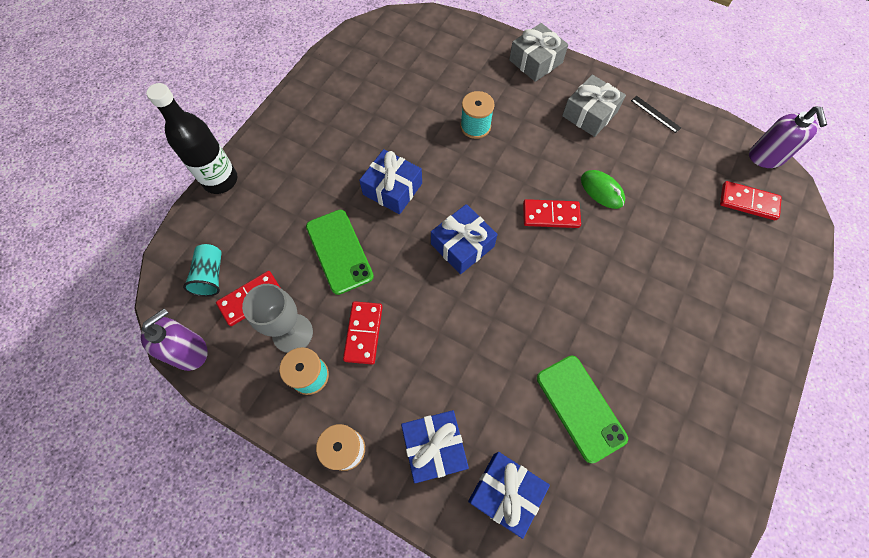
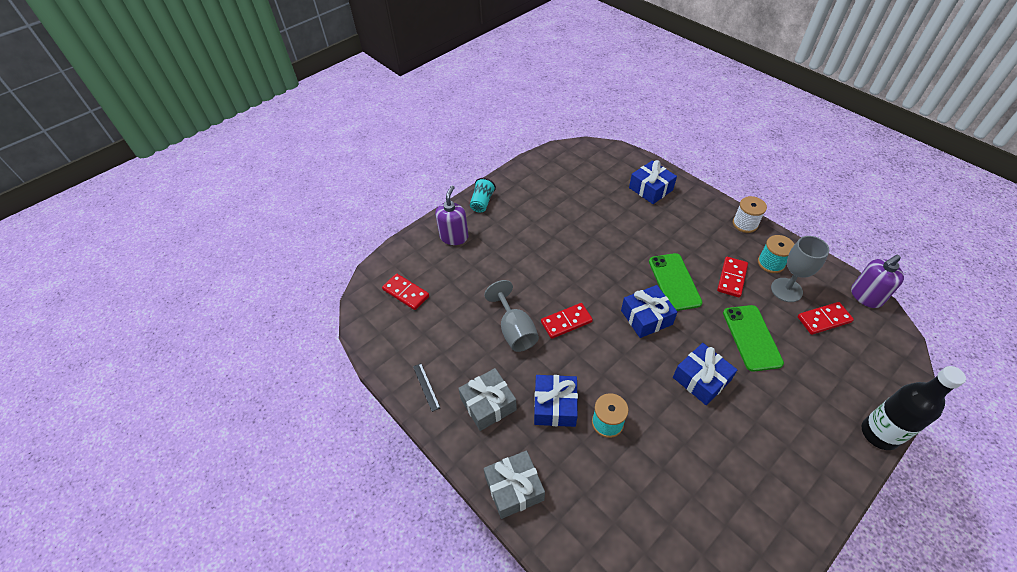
camera: 160 degrees left, 15 degrees down
turquoise cup [183,244,222,297] -> turquoise cup moved to [470,178,496,212]
blue gift [401,410,469,483] -> blue gift moved to [534,375,578,427]
red domino [523,199,581,228] -> red domino turned 45 degrees counterclockwise [541,303,593,339]
green phone [537,356,628,463] -> green phone moved to [649,253,703,311]
green mouse [581,170,625,209] -> grey goblet [484,280,539,352]
purple soap dispenser [749,107,827,168] -> purple soap dispenser moved to [435,185,468,245]

